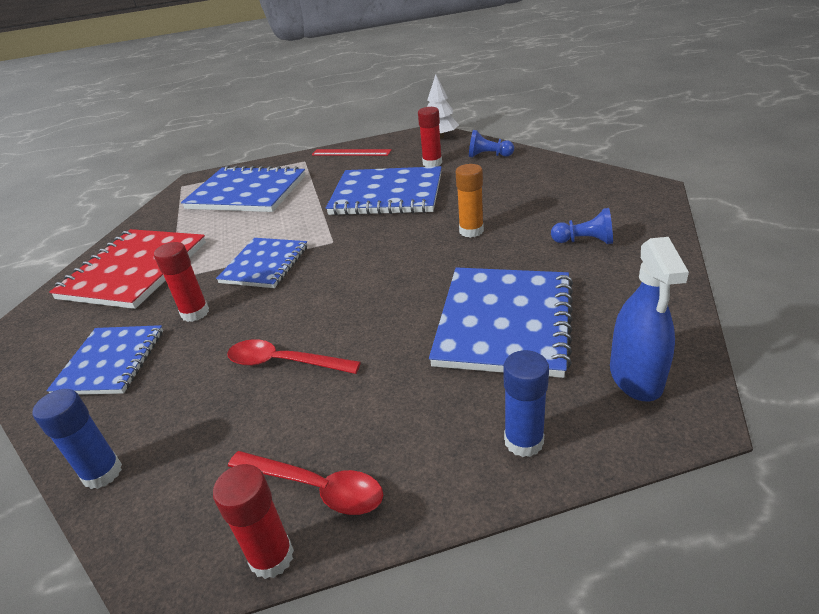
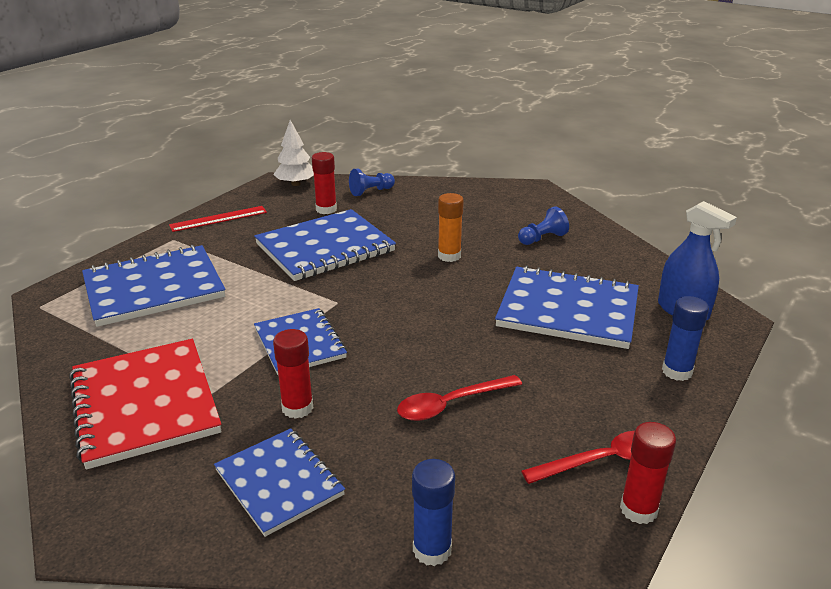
camera: 45 degrees left, 5 degrees down
blue notebook [429,267,573,378] -> blue notebook turned 45 degrees counterclockwise [495,265,639,349]

